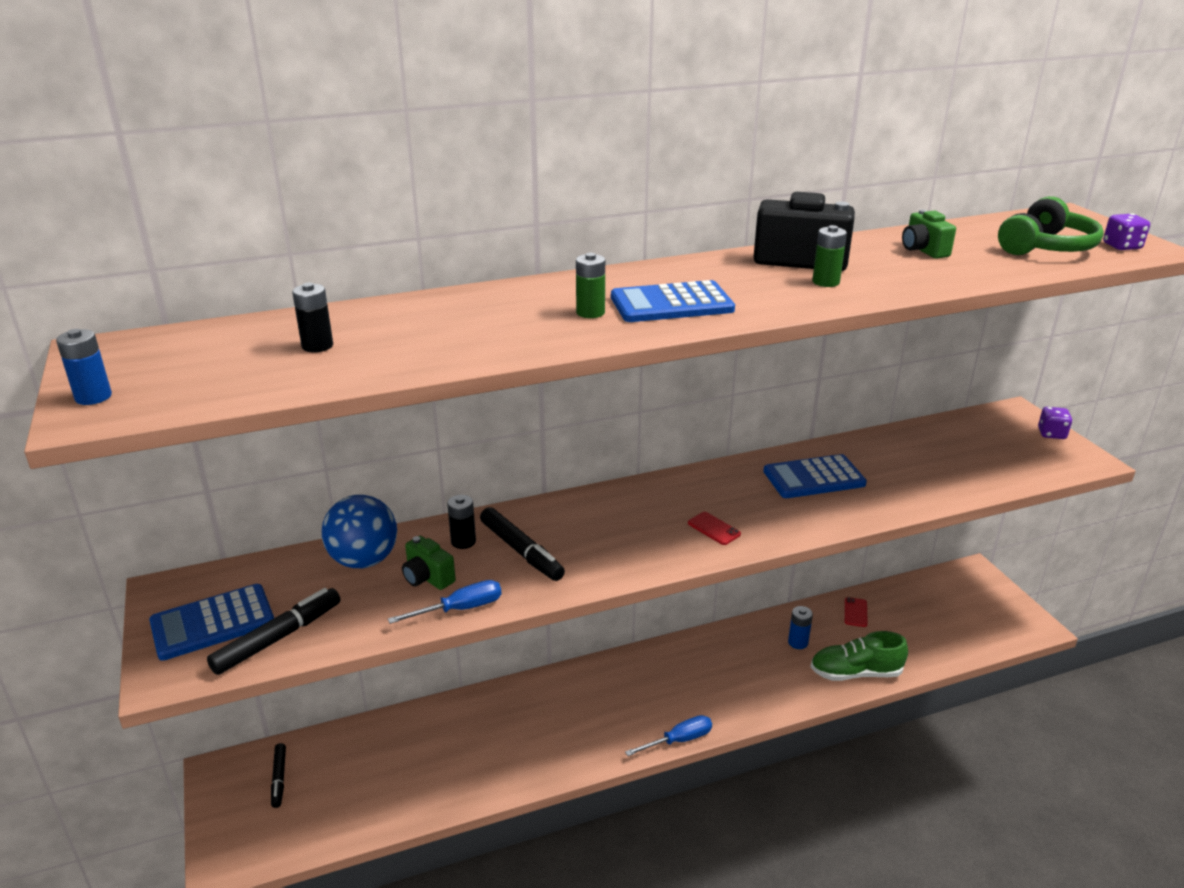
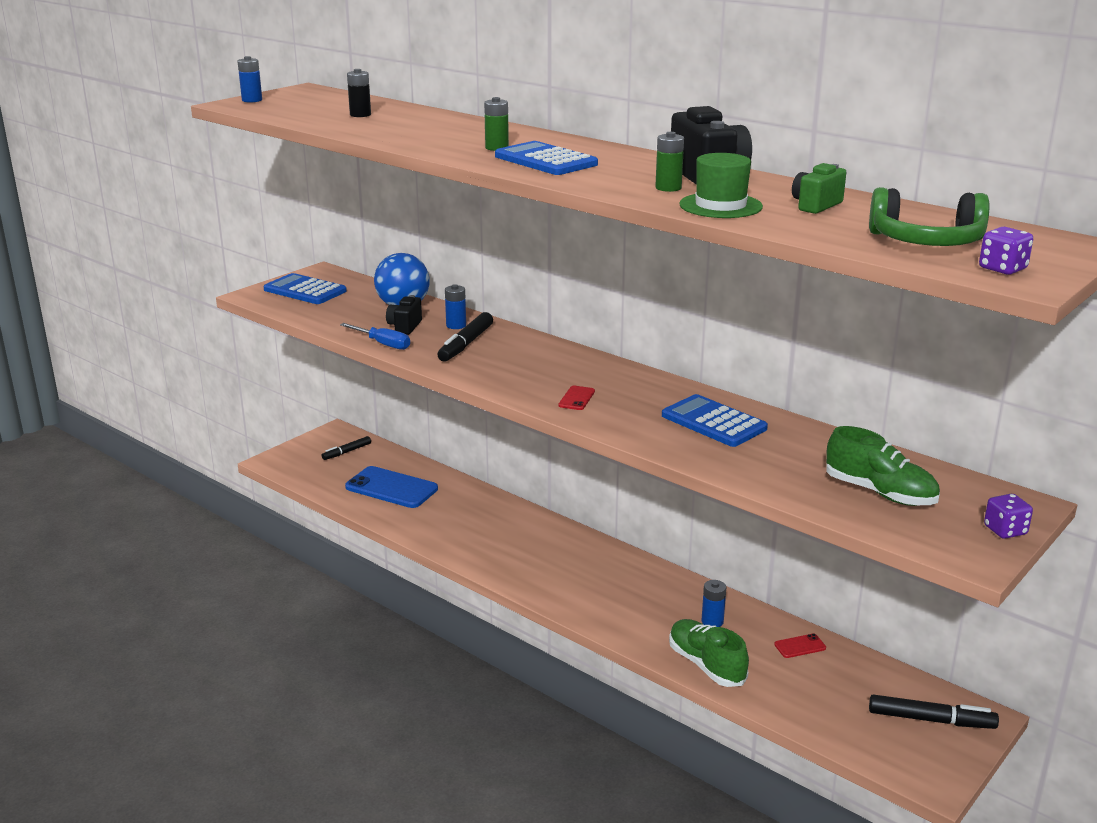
camera: 60 degrees right, 5 degrees down
black marker [207,588,341,675] -> black marker moved to [869,694,999,729]
green camera [402,536,456,590] -> black camera [386,295,422,335]
black battery [447,495,476,549] -> blue battery [445,284,466,329]
blue screwdriver [625,715,712,756] -> none
none -> blue phone [345,466,438,508]
none -> green hat [679,153,763,218]
none -> green shoe [826,426,940,506]

